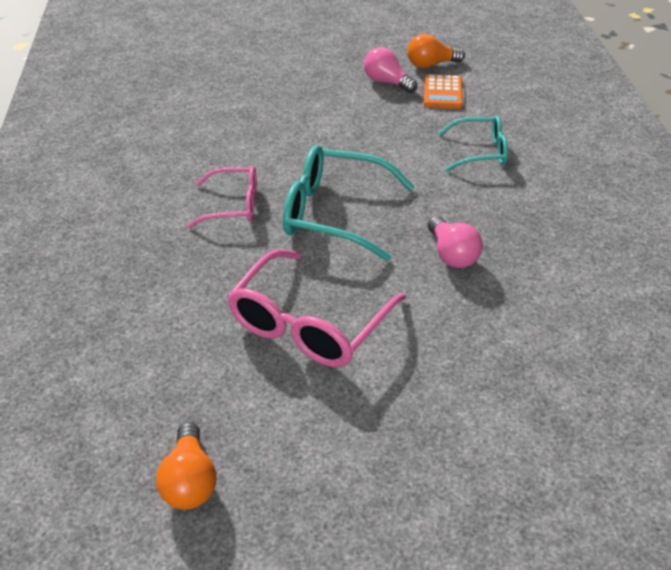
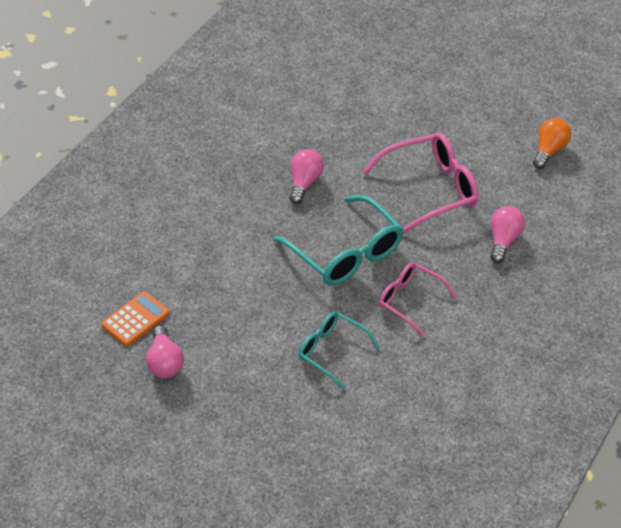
camera: 145 degrees left, 5 degrees up
orange light bulb [408,34,465,68] -> none
turquoise glasses [439,115,508,171] -> turquoise glasses moved to [298,312,381,390]
none -> pink light bulb [490,206,525,263]

